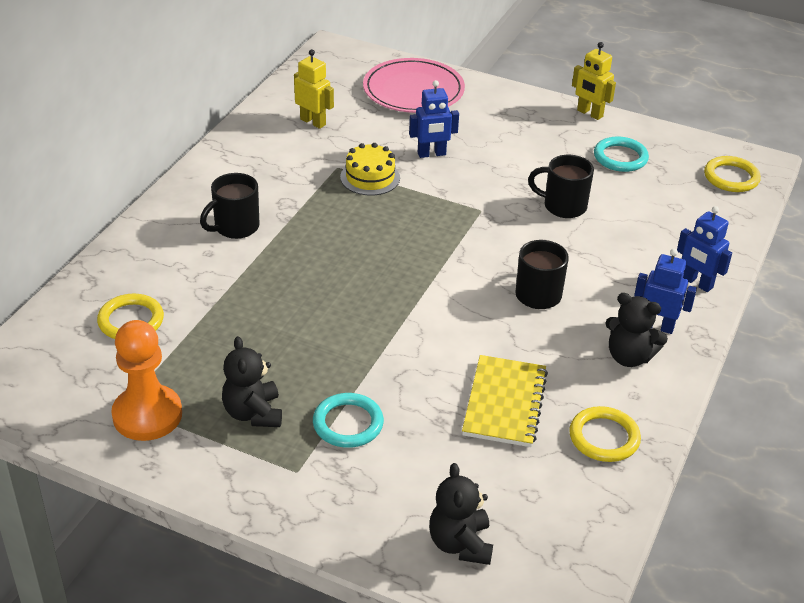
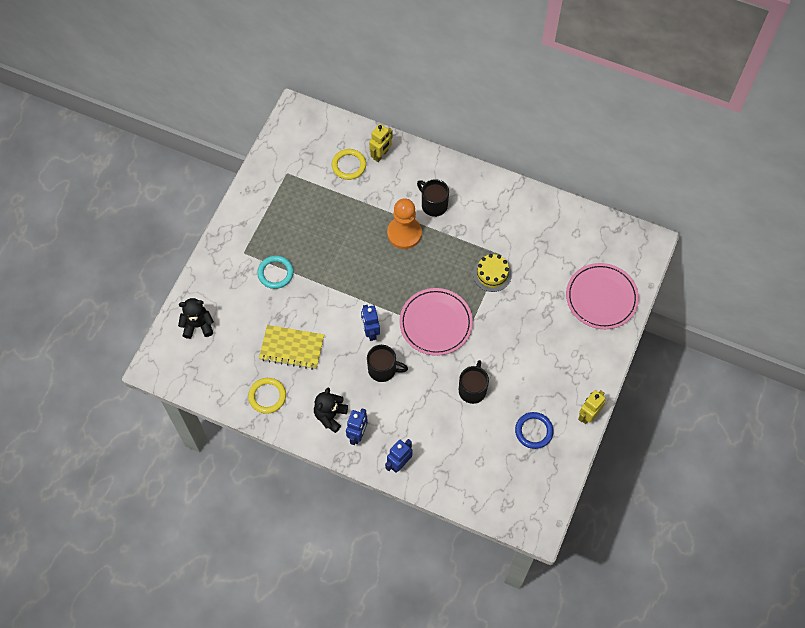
camera: 90 degrees right, 25 degrees up
orange pawn [111,320,182,441] -> orange pawn moved to [387,198,422,249]
black teddy bear [222,336,282,427] -> none
yellow robot [294,49,334,129] -> yellow robot moved to [369,124,393,162]
blue robot [409,80,459,158] -> blue robot moved to [361,305,380,341]
turquoise ring [594,136,649,172] -> blue ring [515,412,554,449]
yellow ring [704,156,761,192] -> none
none -> pink plate [399,288,473,356]

